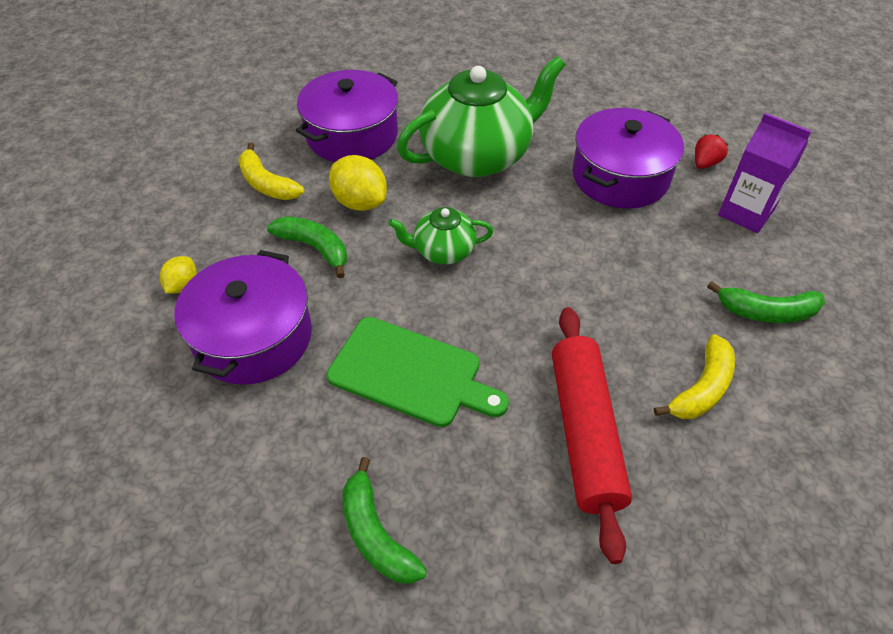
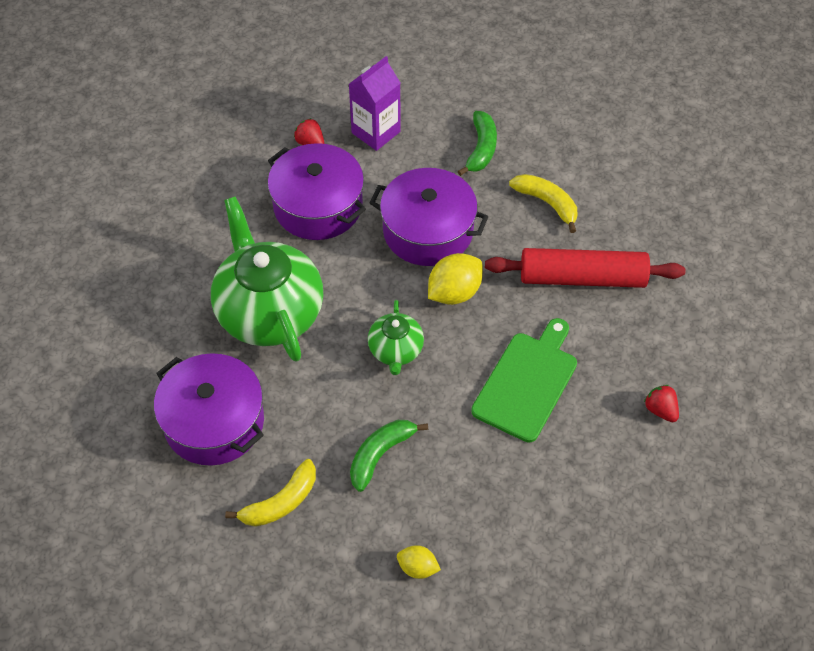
camera: 85 degrees left, 5 degrees up
purple pot [175,250,312,385] -> purple pot moved to [370,168,489,266]
yellow lemon [329,155,387,211] -> yellow lemon moved to [428,253,483,305]
green banana [343,457,427,584] -> red strawberry [644,385,679,422]

